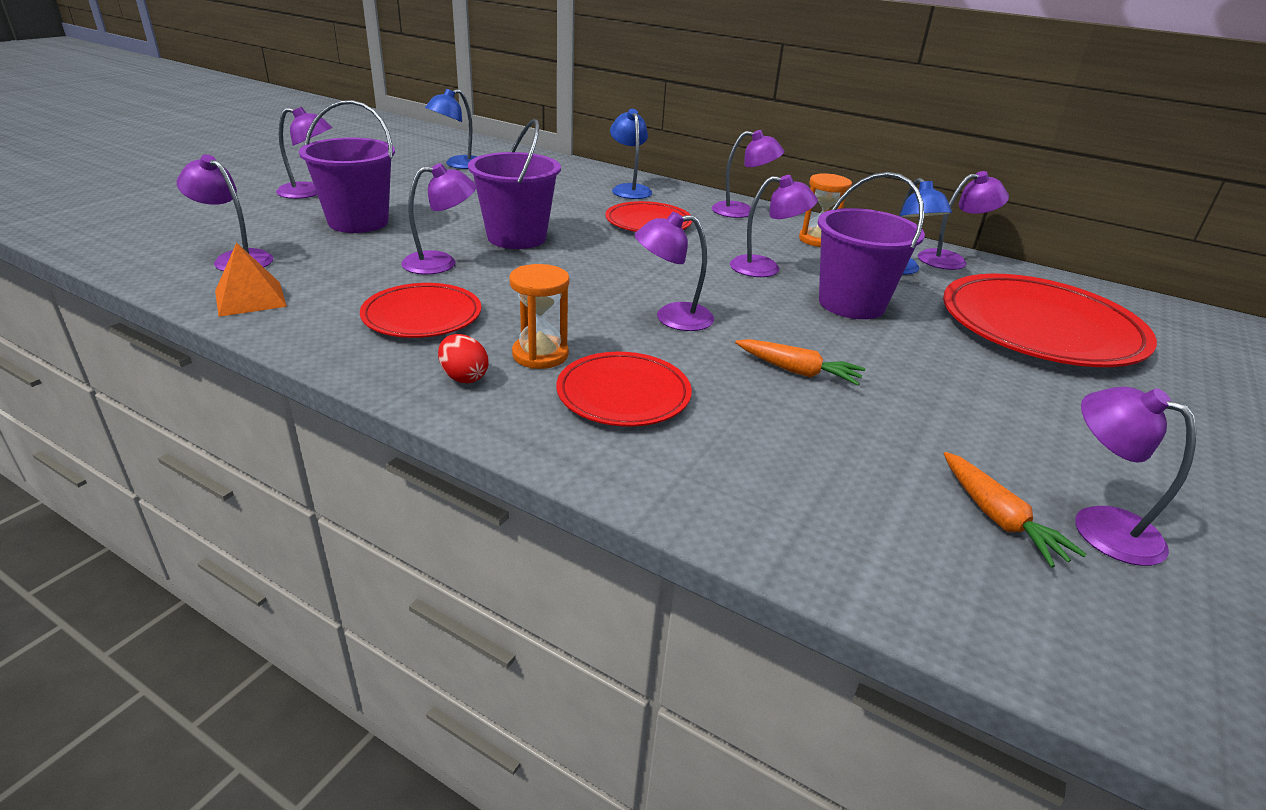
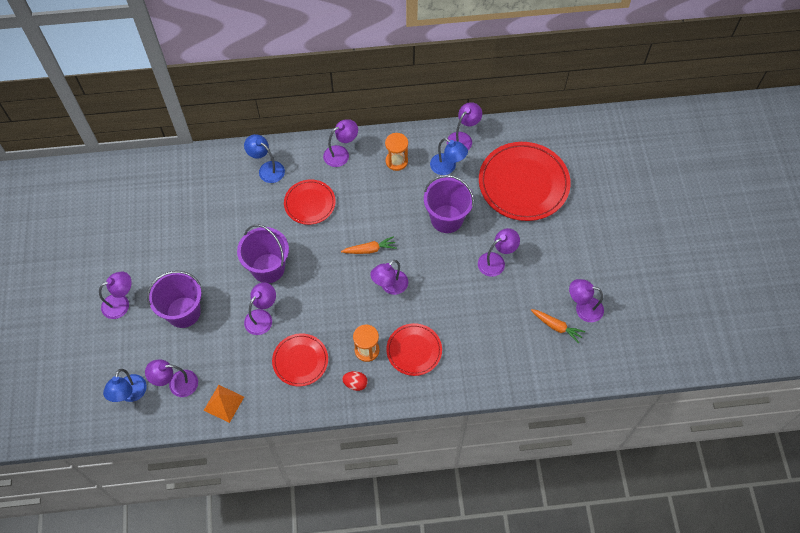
camera: 35 degrees left, 30 degrees up
blue lamp [425,89,478,169] -> blue lamp moved to [103,369,147,402]
purple lamp [730,175,818,277] -> purple lamp moved to [478,228,520,277]
orange carrot [735,339,865,386] -> orange carrot moved to [341,236,397,254]

